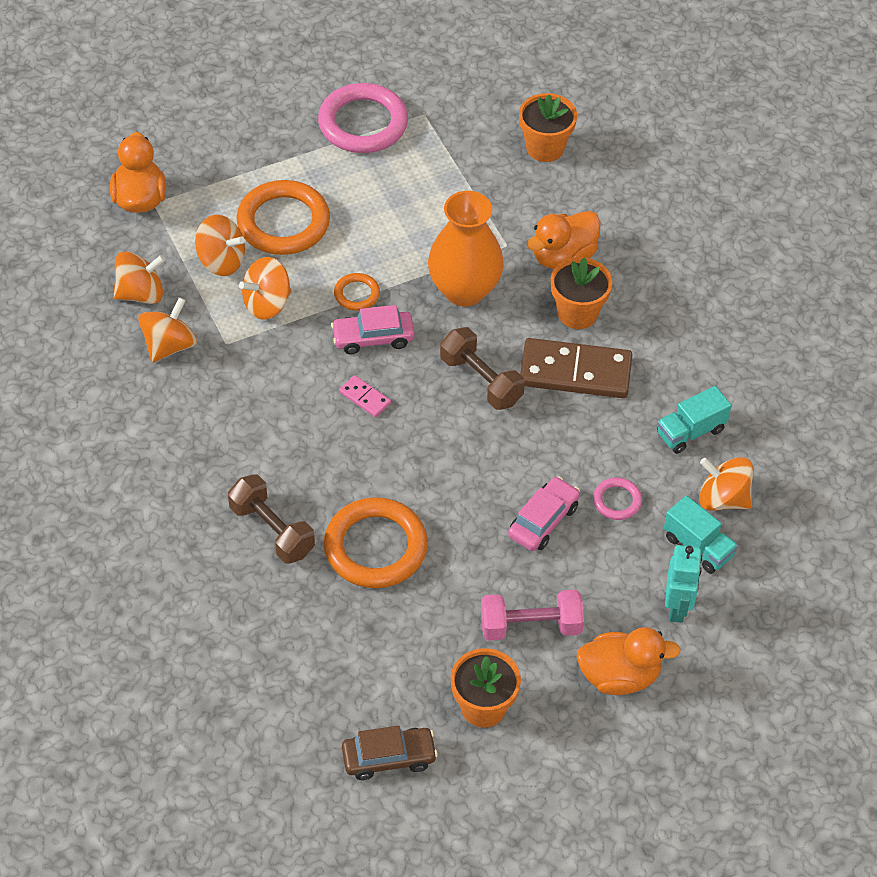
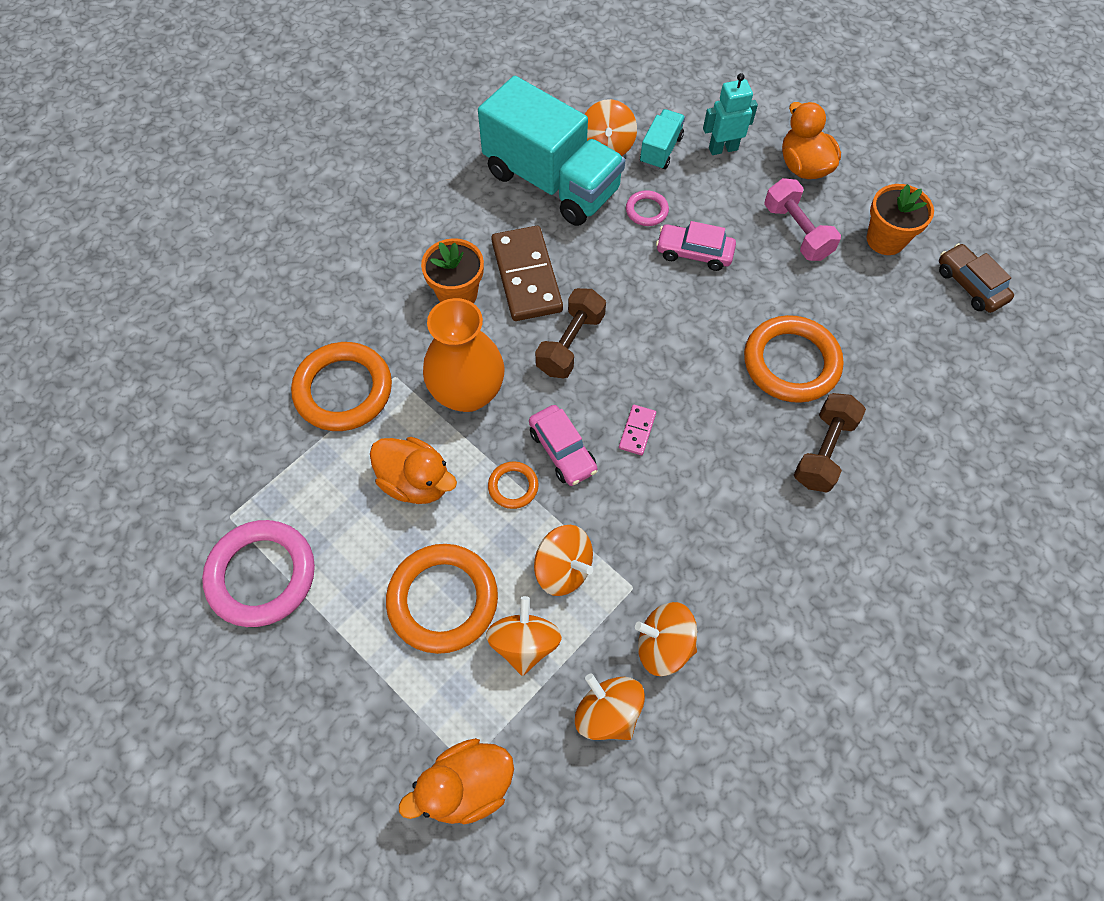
camera: 110 degrees left, 10 degrees up
orange flower pot [519,93,577,162] -> none
orange duck [527,211,601,269] -> orange duck moved to [370,437,457,504]
turquoise truck [657,386,731,454] -> turquoise truck [478,76,625,226], size x2.23
none -> orange ring [291,342,392,431]

